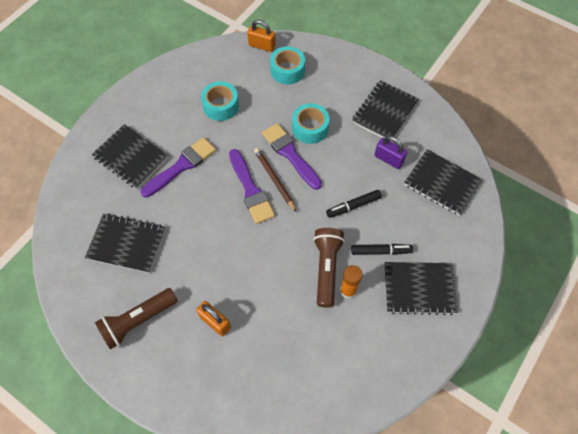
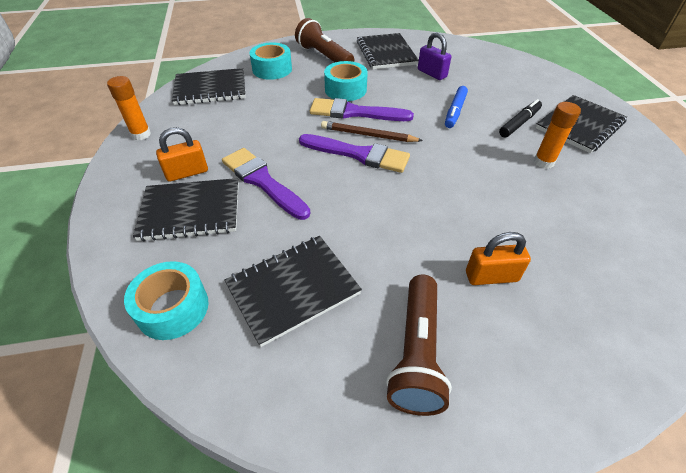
camera: 45 degrees left, 15 degrees down
purple brush [140,137,216,197] -> purple brush turned 45 degrees counterclockwise [222,148,310,220]
turquoise tape [201,81,239,121] -> turquoise tape moved to [124,261,208,340]
orange padlock [247,20,276,52] -> orange padlock moved to [156,127,208,182]
brown flashlight [313,228,345,308] -> brown flashlight moved to [295,18,354,62]
black marker [326,190,382,218] -> blue marker [445,86,468,128]
purple padlock [374,136,407,169] -> purple padlock turned 60 degrees clockwise [418,32,451,80]
black notebook [404,149,483,216] -> black notebook moved to [172,68,246,105]
none -> orange glue stick [107,76,151,140]

